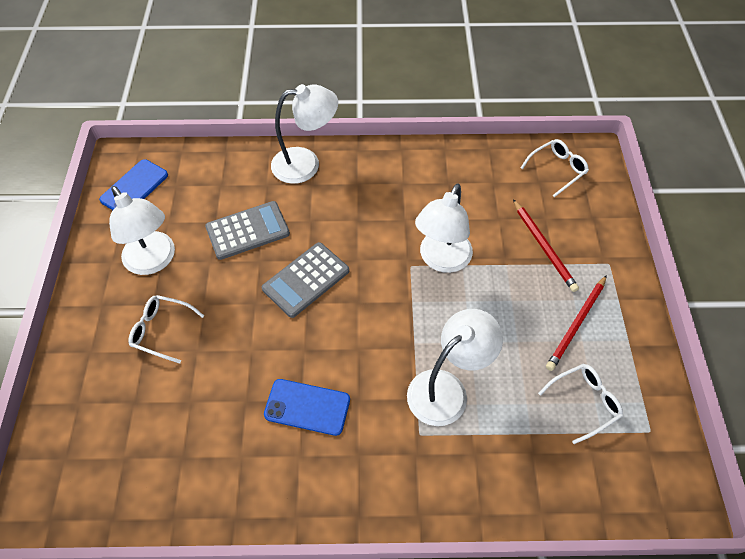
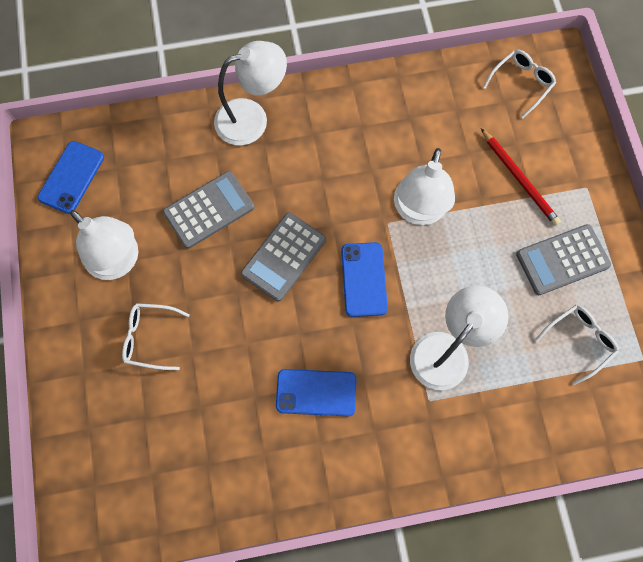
camera: 10 degrees left, 15 degrees up
red pencil [546,275,607,371] -> grey calculator [516,224,611,295]
none -> blue phone [341,242,388,317]

